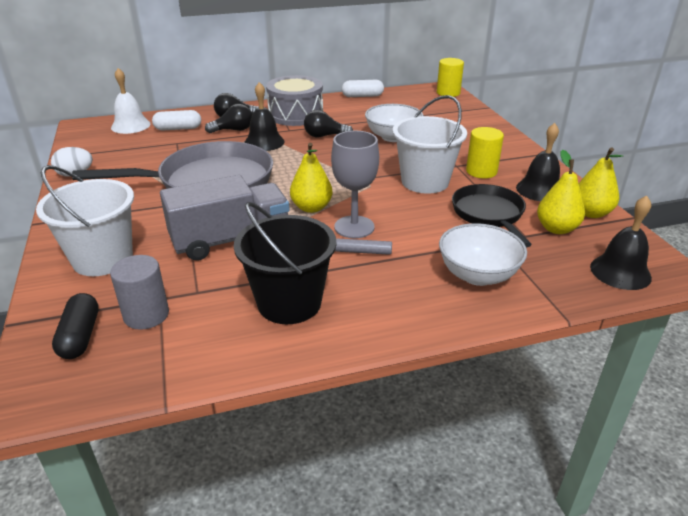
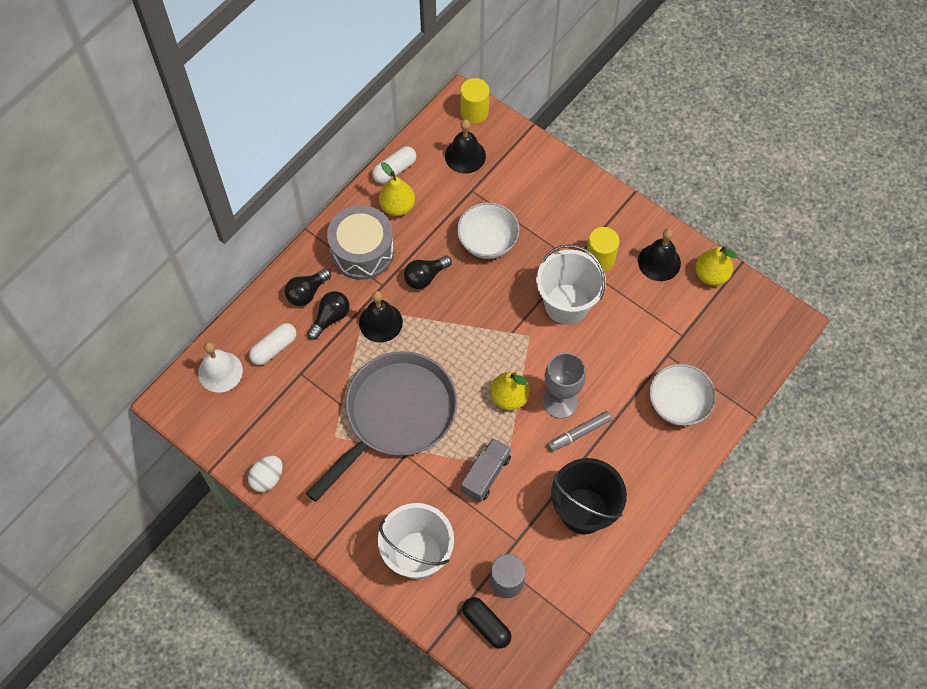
camera: 35 degrees left, 30 degrees up
grey truck [160,175,290,261] -> grey truck [461,438,511,503], size x0.61
black pan [452,184,532,247] -> none
yellow pear [537,150,585,234] -> yellow pear moved to [379,162,415,216]
black bell [590,195,652,290] -> black bell moved to [445,119,486,174]

